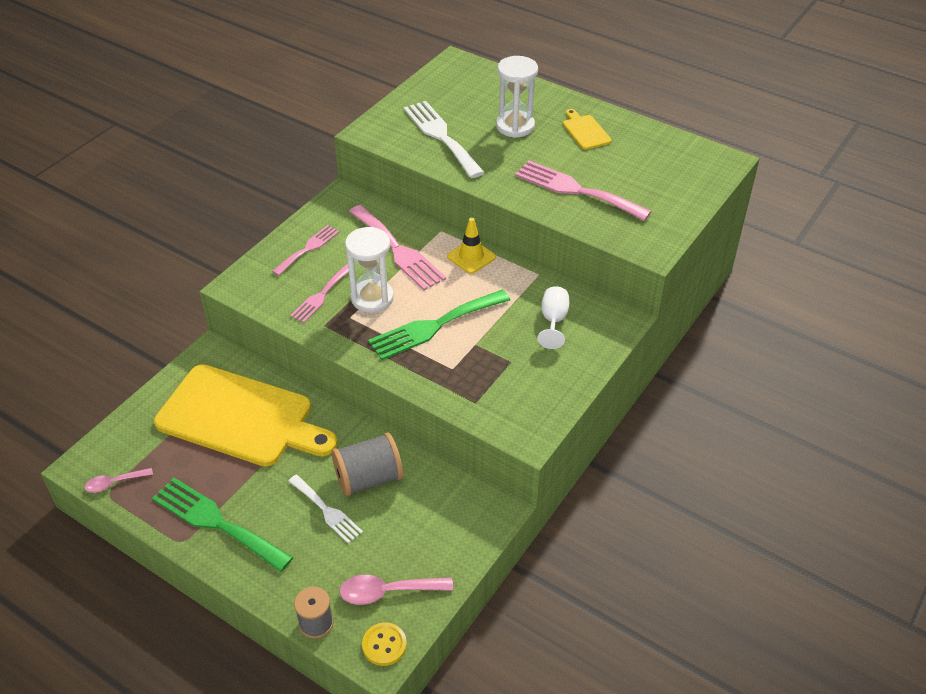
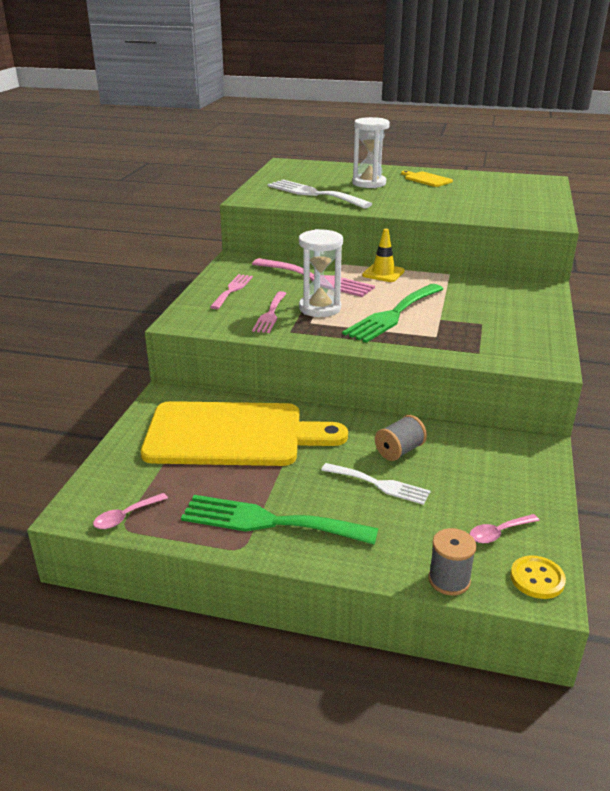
camera: 20 degrees left, 15 degrees down
grey spool [332,433,403,496] -> grey spool [375,415,427,461], size x0.64
pink spoon [339,575,453,605] -> pink spoon [469,514,540,543], size x0.64
pink fork [515,160,652,221] -> none
white goblet [537,286,569,349] -> none

